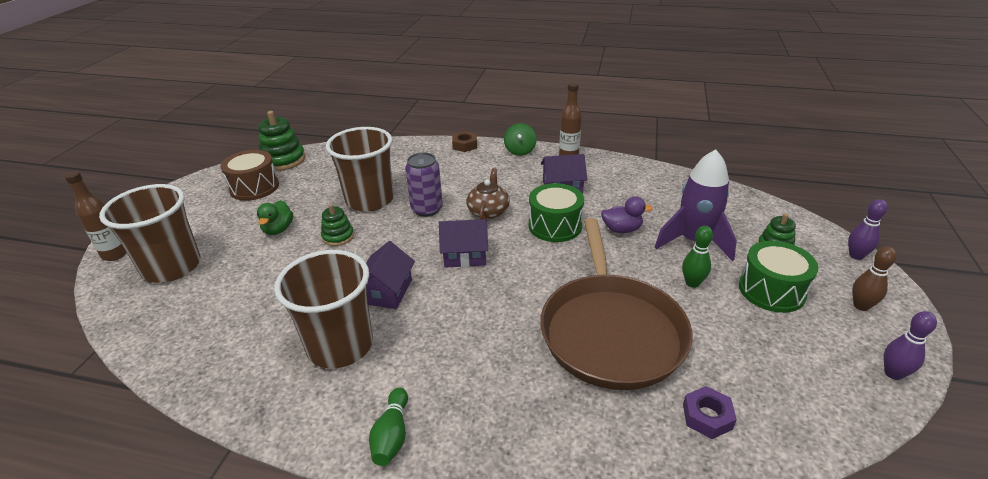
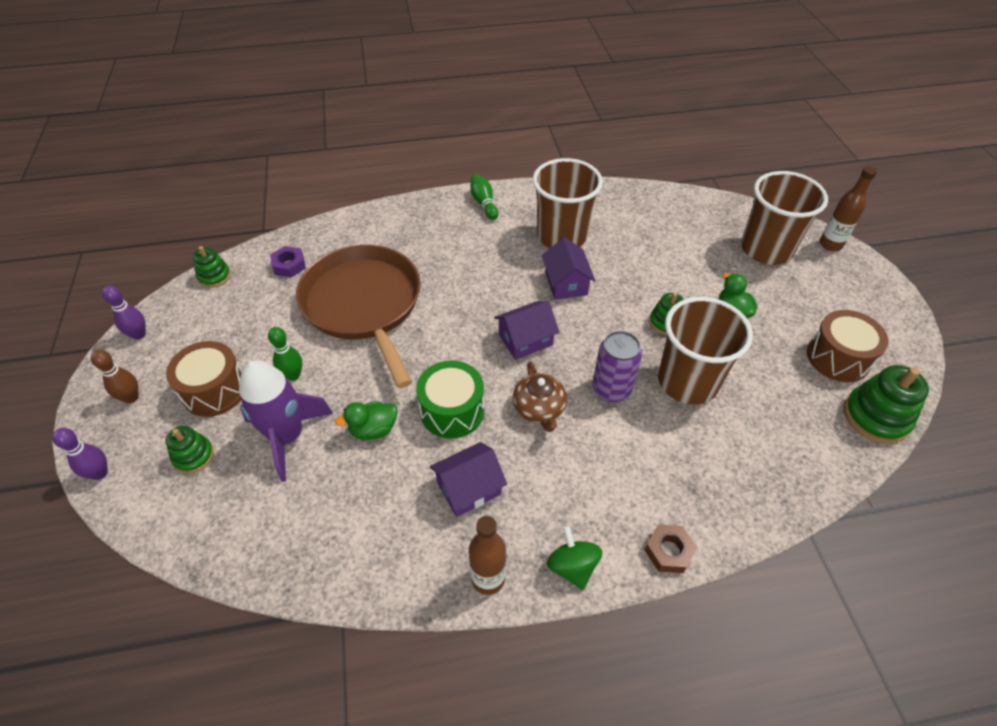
camera: 155 degrees right, 15 degrees up
purple duck [601,196,653,233] -> green duck [335,401,397,440]
green drum [739,241,818,313] -> brown drum [166,341,242,417]
none -> green stacking toy [193,246,231,288]

